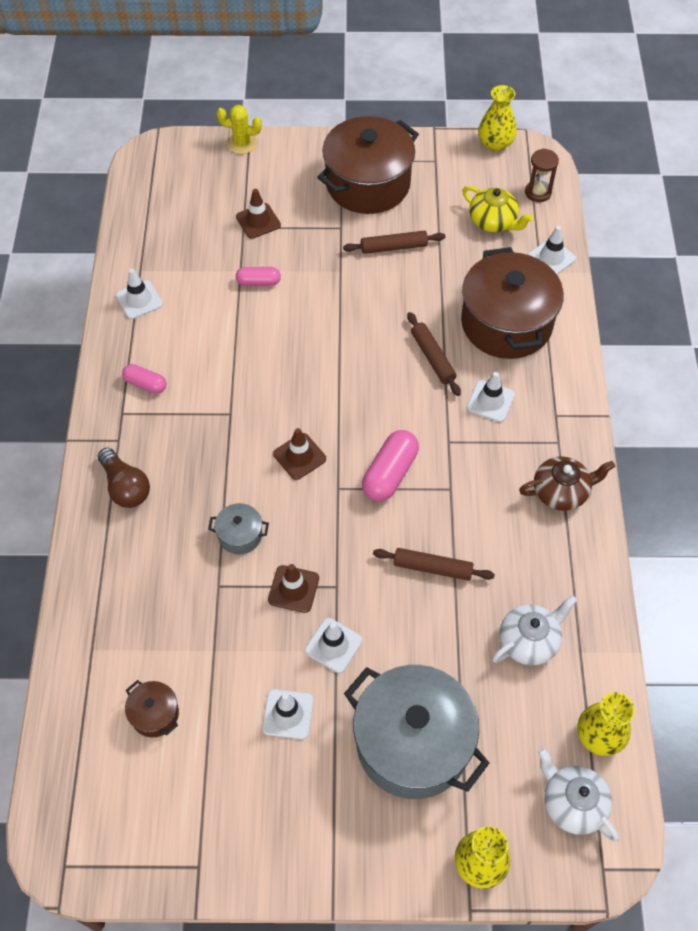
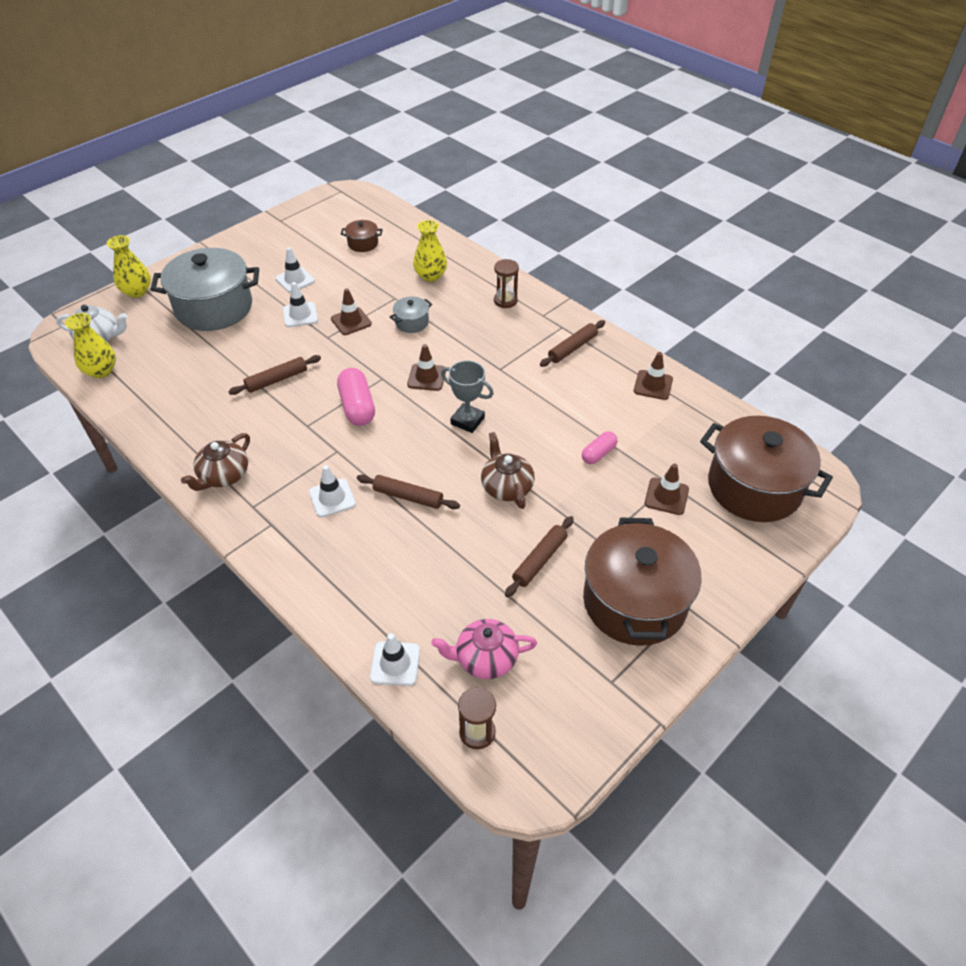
camera: 135 degrees right, 10 degrees down
brown light bulb [98,448,150,508] -> brown hourglass [494,259,519,308]
white traffic cone [116,269,163,319] -> brown traffic cone [634,352,673,400]
pink capsule [122,364,167,394] -> brown rolling pin [540,320,605,367]
yellow cactus [217,105,262,154] -> none
brown pot [461,247,564,359] -> brown pot moved to [700,416,833,522]
yellow teapot [462,186,533,232] -> pink teapot [431,619,537,679]
yellow vase [478,85,517,151] -> yellow vase moved to [413,220,447,282]
white teapot [492,595,577,665] -> none
none -> grey trophy [441,360,494,433]
none -> brown teapot [481,432,535,509]

